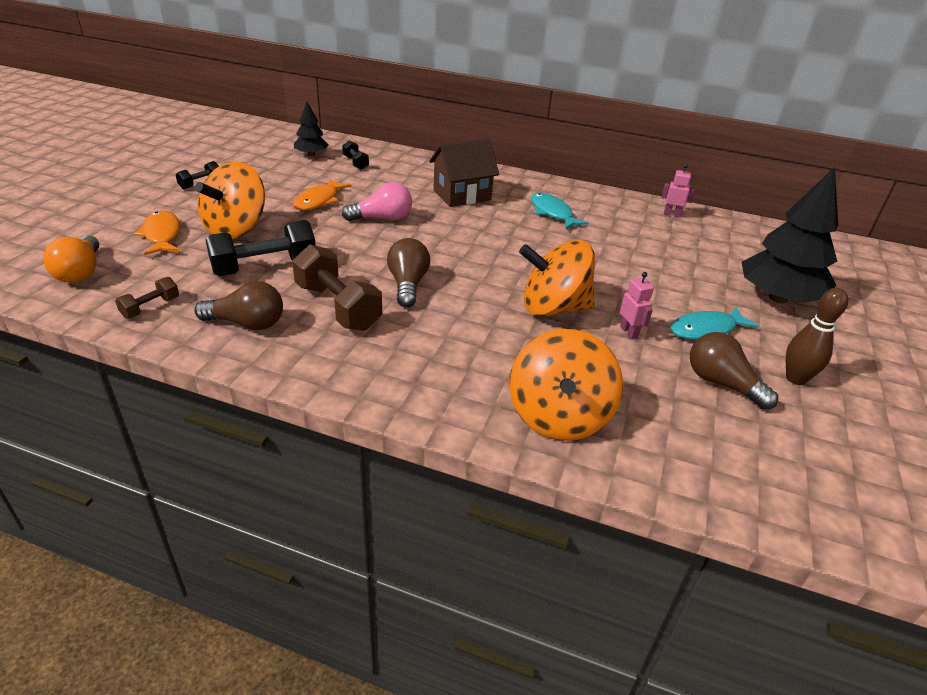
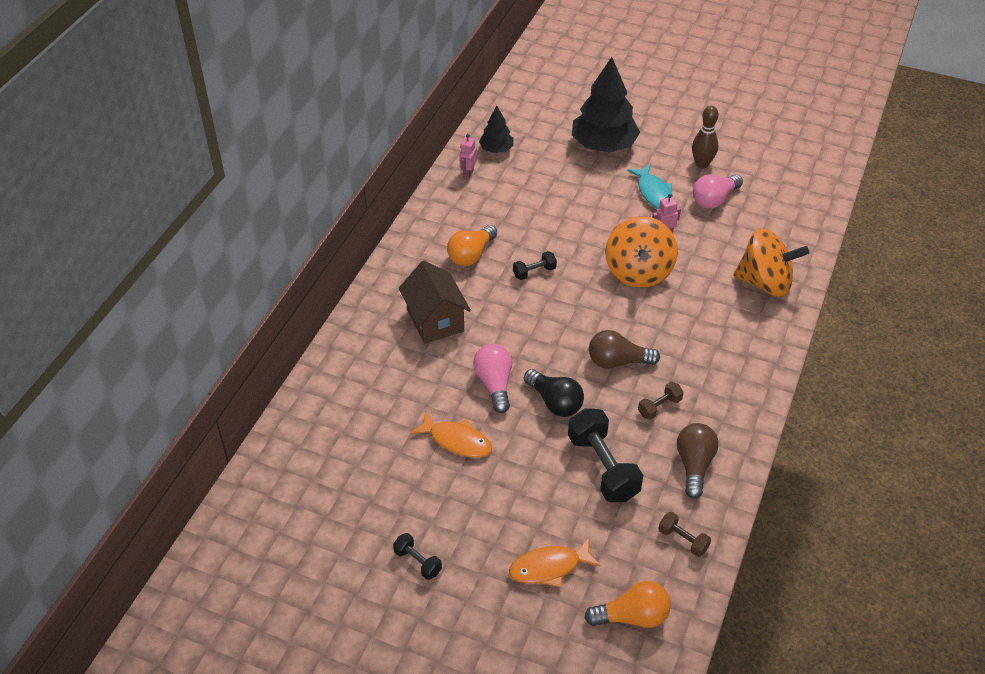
camera: 85 degrees left, 10 degrees up
orange spinning top [195,162,265,239] -> none
brown dumbbell [292,244,382,331] -> brown dumbbell [638,382,684,420], size x0.50
black tree [294,101,328,156] -> black tree moved to [479,106,514,153]
black dumbbell [342,140,369,170] -> black dumbbell moved to [513,251,557,280]
turquoise fish [531,193,589,229] -> orange light bulb [447,225,497,266]
brown light bulb [690,332,778,410] -> pink light bulb [693,174,743,209]
none -> black light bulb [524,369,584,417]

